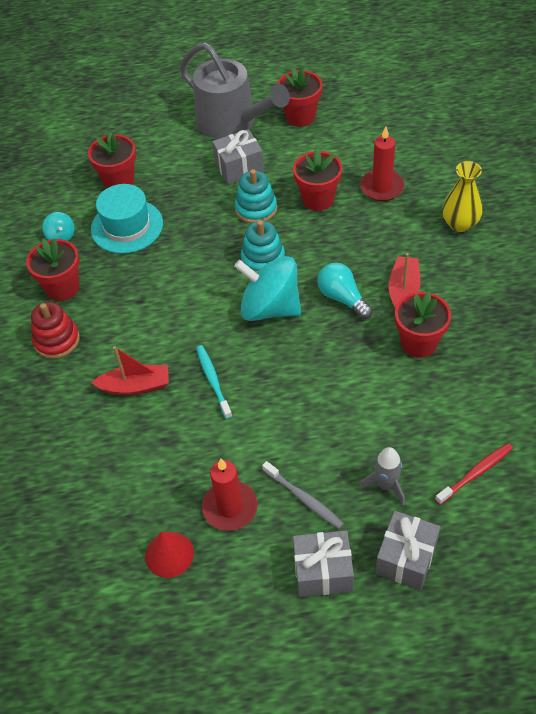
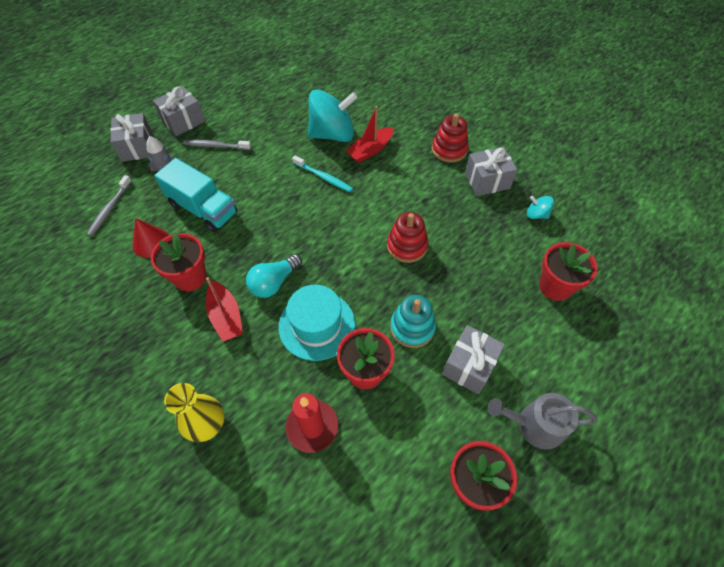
camera: 140 degrees right, 5 degrees up
red flower pot [26,239,80,301] -> grey gift [465,147,517,196]
turquoise hat [91,184,163,254] -> turquoise hat moved to [279,285,355,361]
red cone [145,532,194,578] -> red cone moved to [132,218,169,258]
grey watering can [180,43,290,139] -> grey watering can [488,393,598,450], size x0.61
red candle [202,459,258,531] -> none
turquoise spinning top [234,256,301,321] -> turquoise spinning top moved to [308,89,358,142]
turquoise stacking toy [241,220,285,273] -> none
turquoise light bulb [317,263,373,319] -> turquoise light bulb turned 120 degrees clockwise [246,254,302,298]
red toothbrush [435,443,513,505] -> grey toothbrush [87,175,132,236]
none -> turquoise truck [154,158,238,233]
none -> red stacking toy [387,212,428,263]

